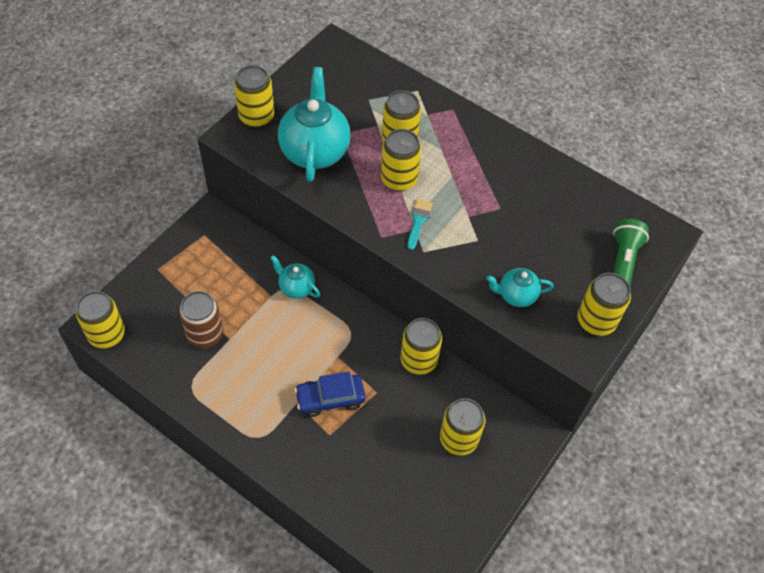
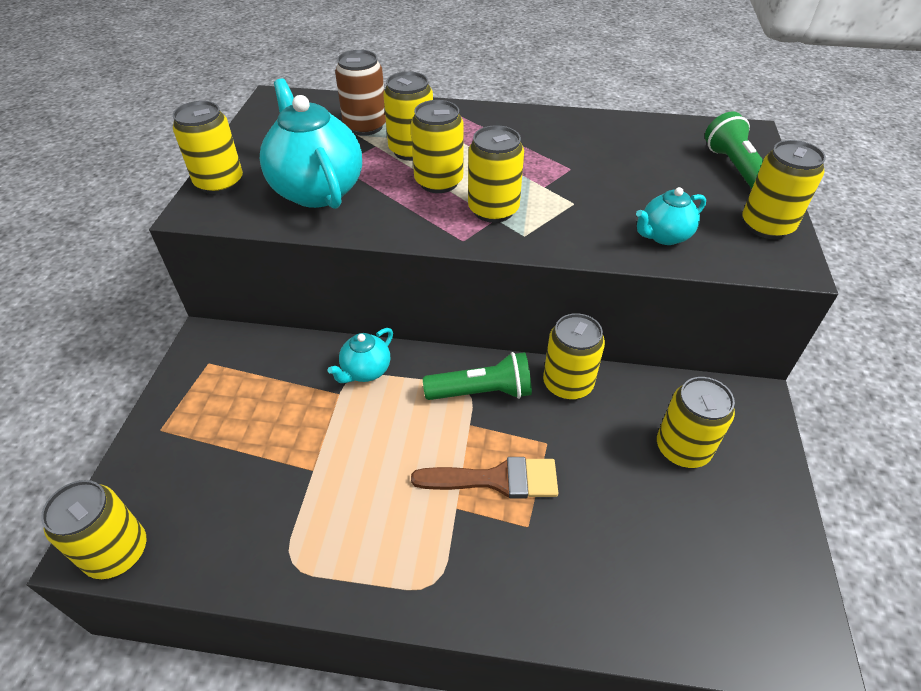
camera: 25 degrees left, 10 degrees down
brown can [179,291,223,348] -> brown can moved to [335,50,386,136]
turquoise teapot [270,255,320,299] -> turquoise teapot turned 60 degrees counterclockwise [327,328,393,383]
blue car [294,371,365,417] -> brown brush [411,457,558,499]
turquoise brush [407,199,433,250] -> yellow can [468,125,524,223]
none -> green flashlight [423,352,532,400]

